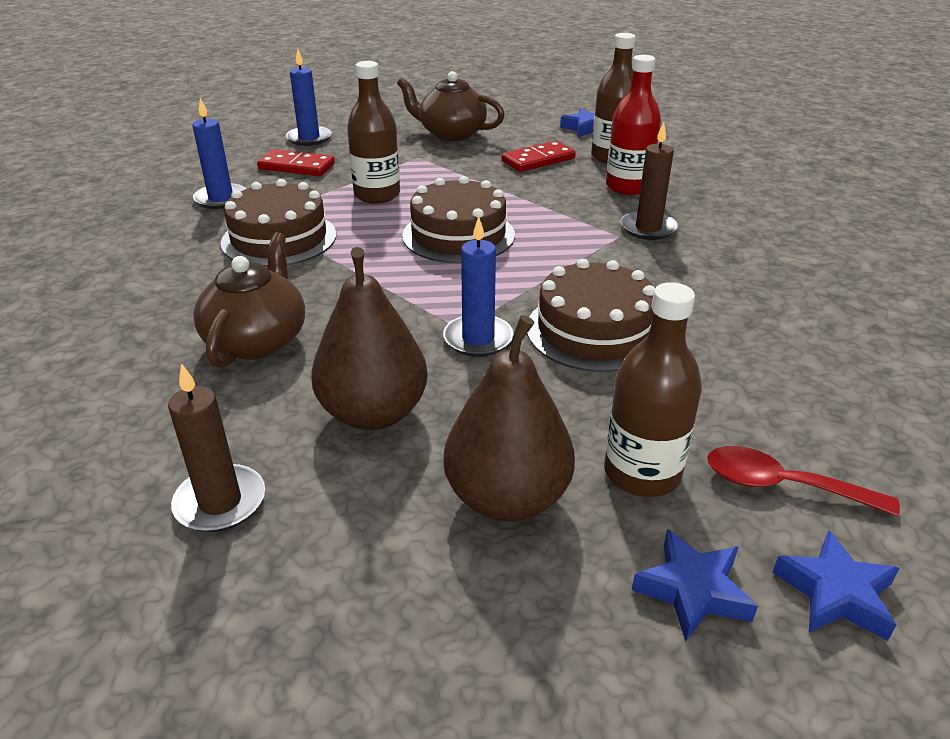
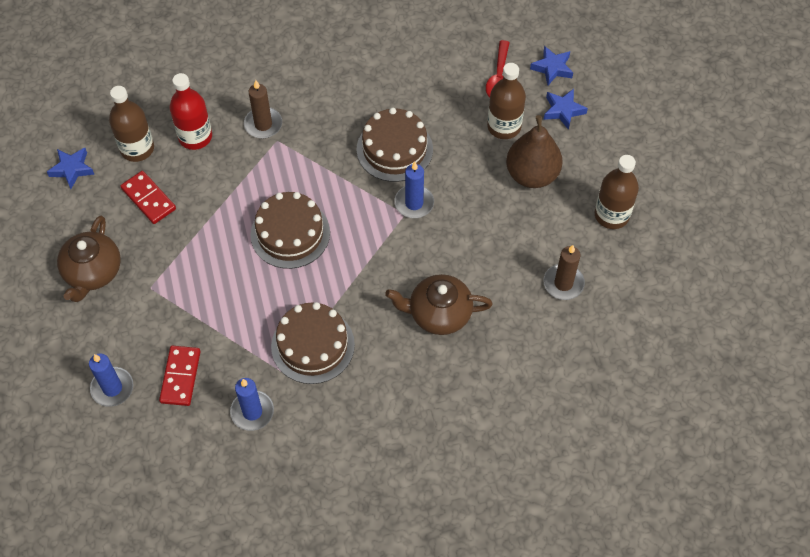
camera: 100 degrees left, 25 degrees up
brown pear [311,247,428,430] -> none
brown bottle [347,61,400,203] -> brown bottle moved to [595,155,639,229]

